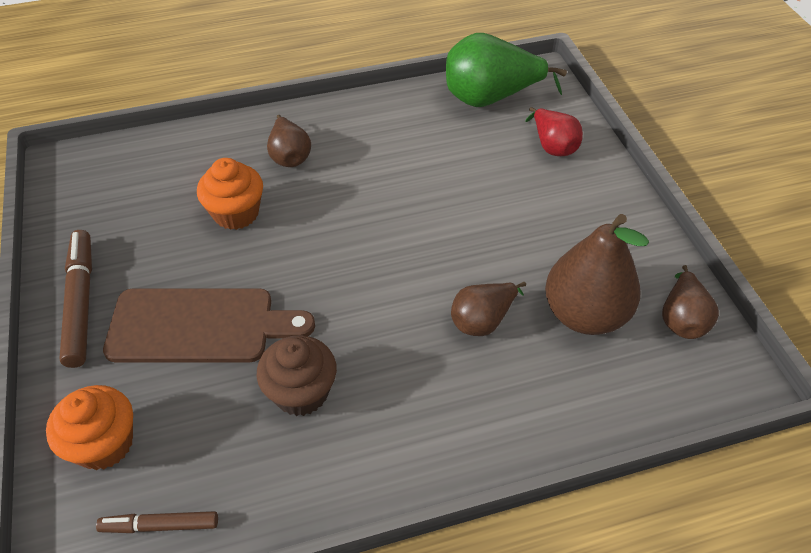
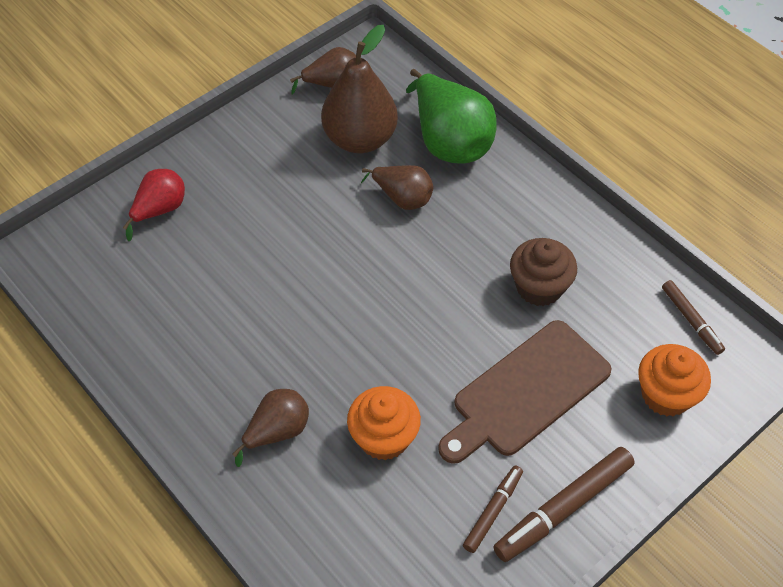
camera: 115 degrees left, 5 degrees up
brown cutting board [103,288,315,362] -> brown cutting board turned 105 degrees counterclockwise [438,320,612,464]
green pear [446,33,567,107] -> green pear moved to [406,69,497,164]
none -> brown marker [463,465,523,553]

